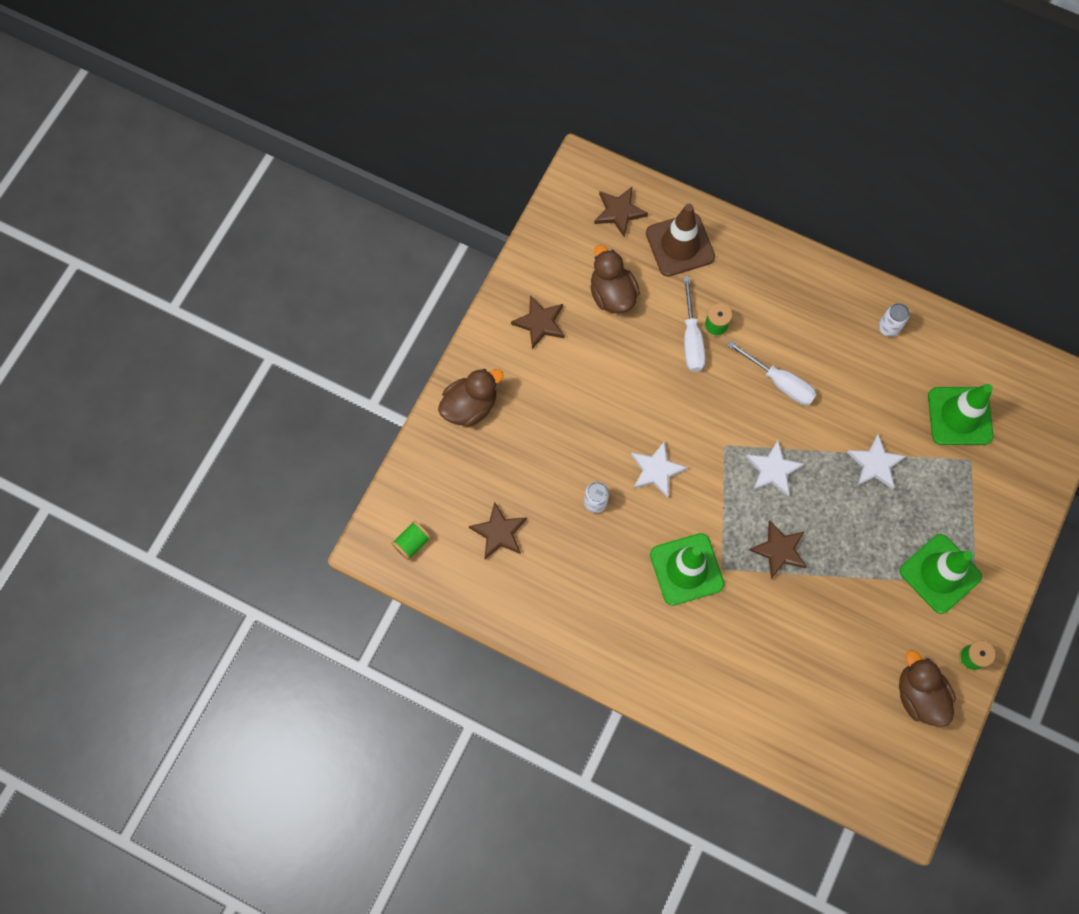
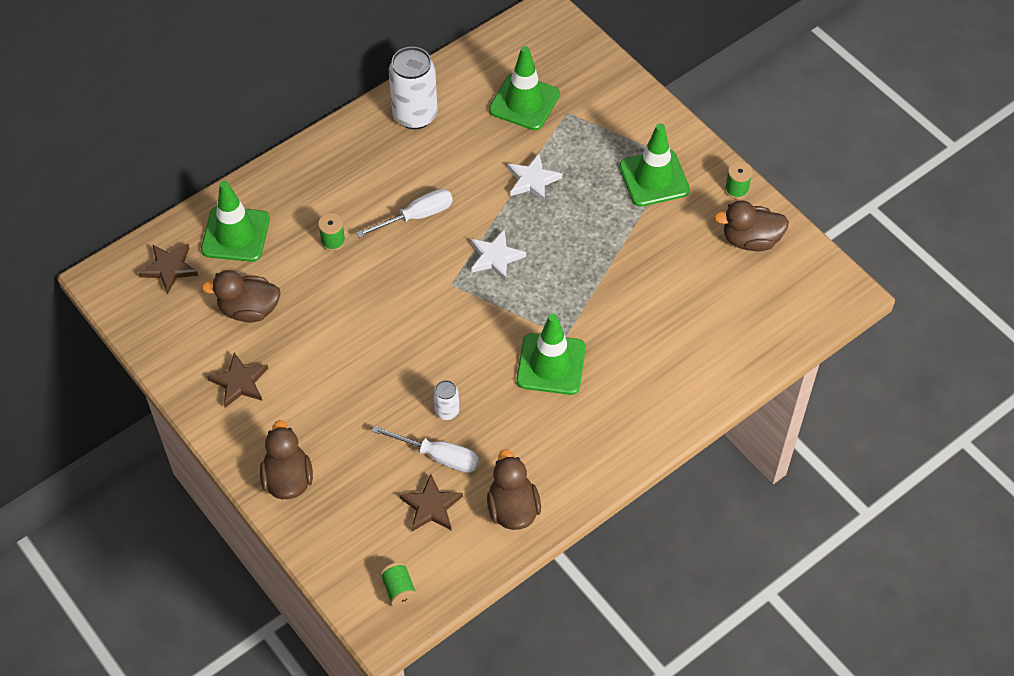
camera: 65 degrees left, 15 degrees down
white star [631,441,688,498] -> none
brown traffic cone [646,204,715,277] -> green traffic cone [201,181,270,262]
white screwdriver [683,276,705,372] -> white screwdriver moved to [372,425,479,473]
brown star [749,521,807,579] -> none
white can [879,303,909,337] -> white can [389,47,438,129], size x2.05
none -> brown duck [487,449,541,530]

